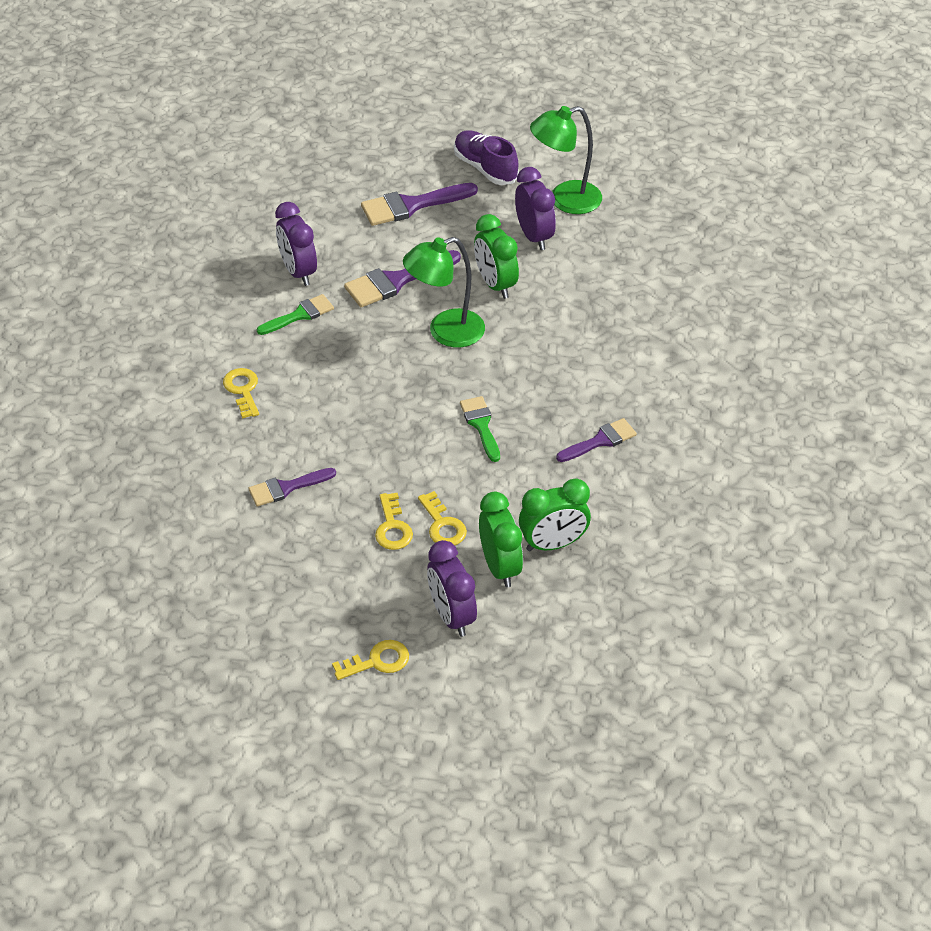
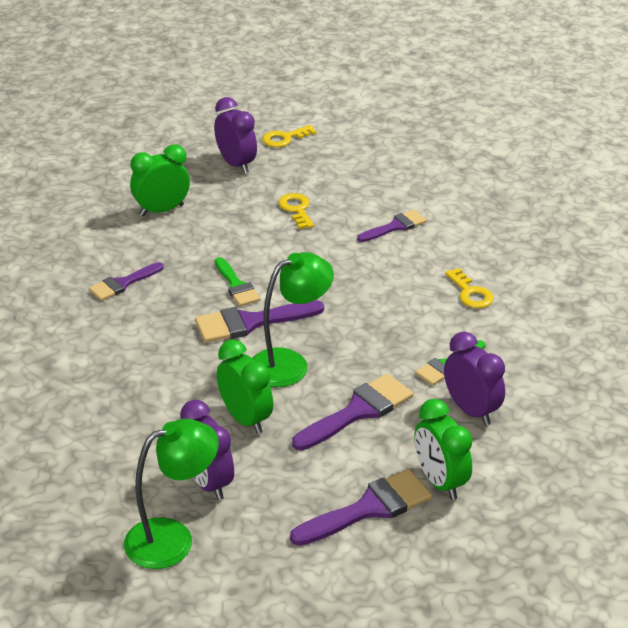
camera: 170 degrees right, 10 degrees down
yellow key [418,491,467,545] -> none
purple shoe [454,130,519,185] -> none
green clock [479,492,523,588] -> green clock moved to [414,399,472,500]
none -> purple brush [195,300,324,343]

